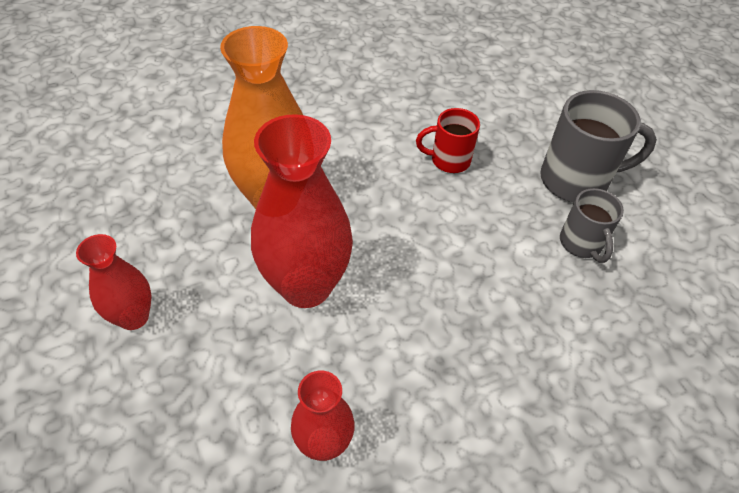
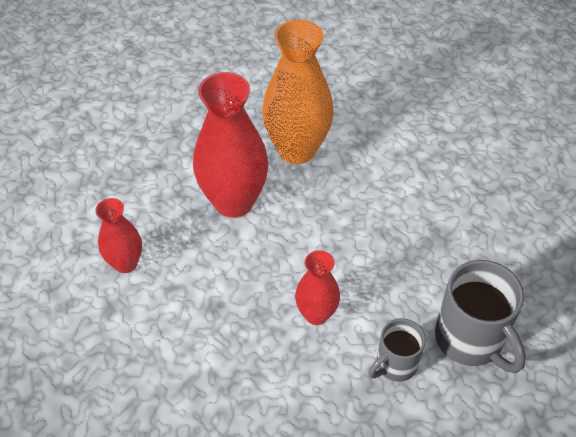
camera: 65 degrees right, 0 degrees up
red vase [76,234,152,330] -> red vase moved to [295,250,340,325]
red mug [416,108,480,173] -> none

